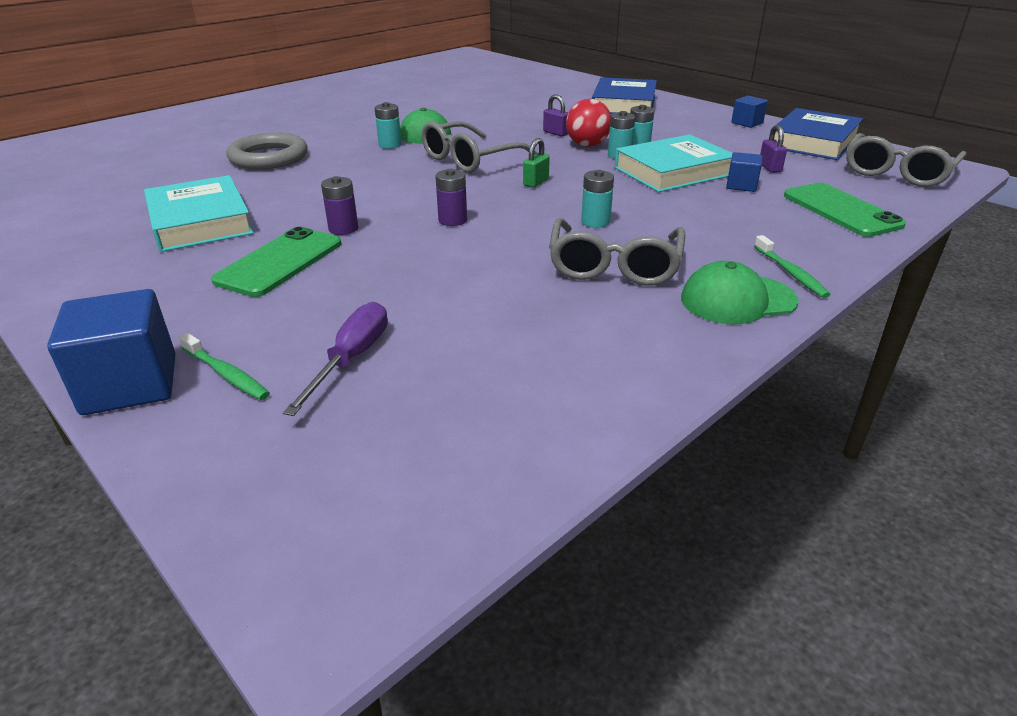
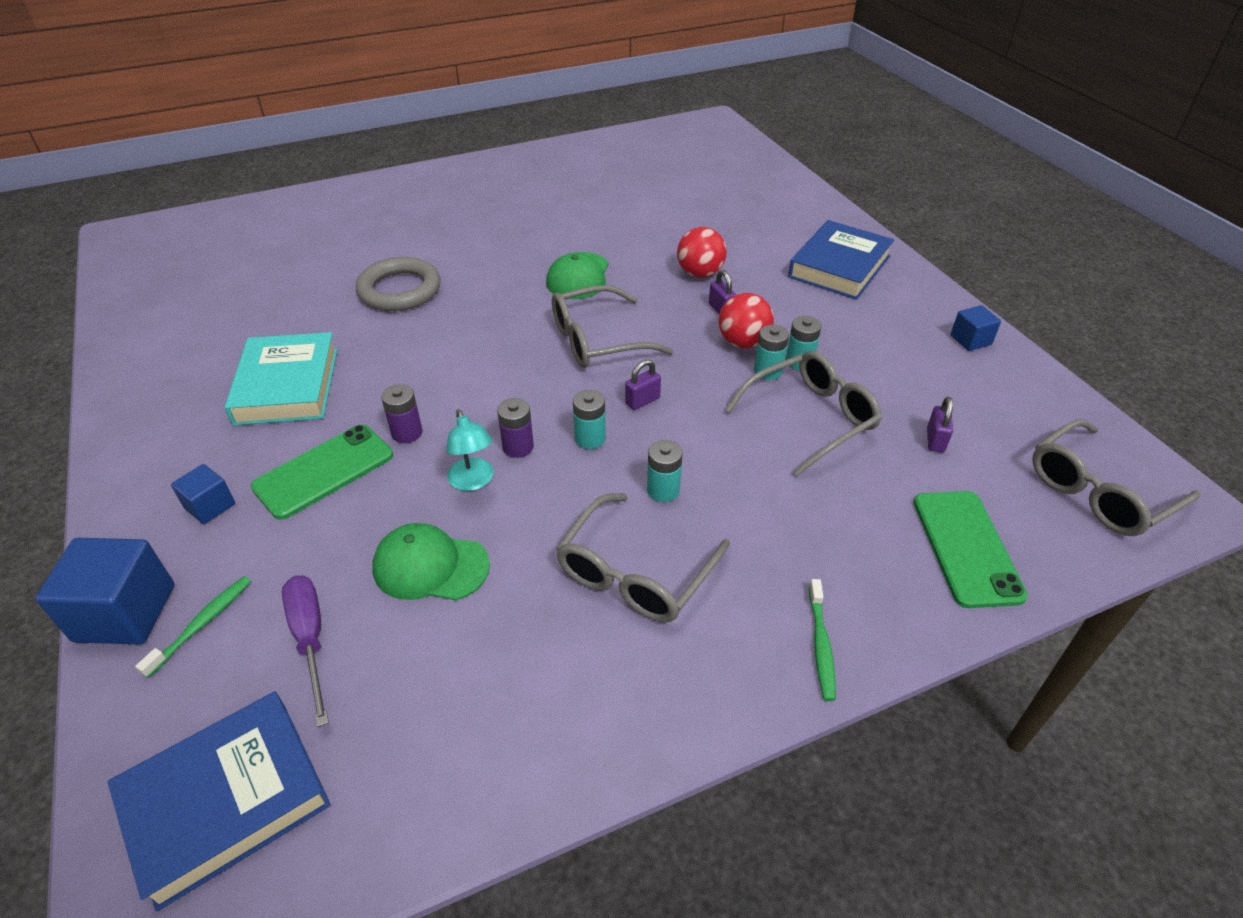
camera: 20 degrees right, 10 degrees up
green toothbrush [179,333,270,400] -> green toothbrush turned 120 degrees counterclockwise [135,576,251,678]
purple screwdriver [283,302,388,416] -> purple screwdriver turned 60 degrees counterclockwise [282,575,329,727]
turquoise battery [375,102,402,149] -> turquoise battery moved to [573,390,606,449]
green padlock [523,138,550,188] -> purple padlock [625,359,661,410]
turquoise book [614,134,733,192] -> grey glasses [725,351,882,476]
green cap [681,261,799,324] -> green cap moved to [372,523,490,601]
blue cube [726,152,763,192] -> blue cube moved to [171,464,235,524]
blue book [770,108,863,160] -> blue book moved to [108,691,331,912]
none -> turquoise lamp [446,409,494,491]
none -> red ball [677,227,727,278]

